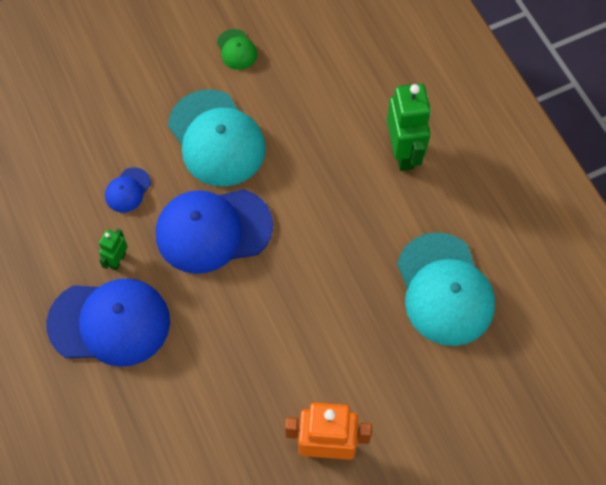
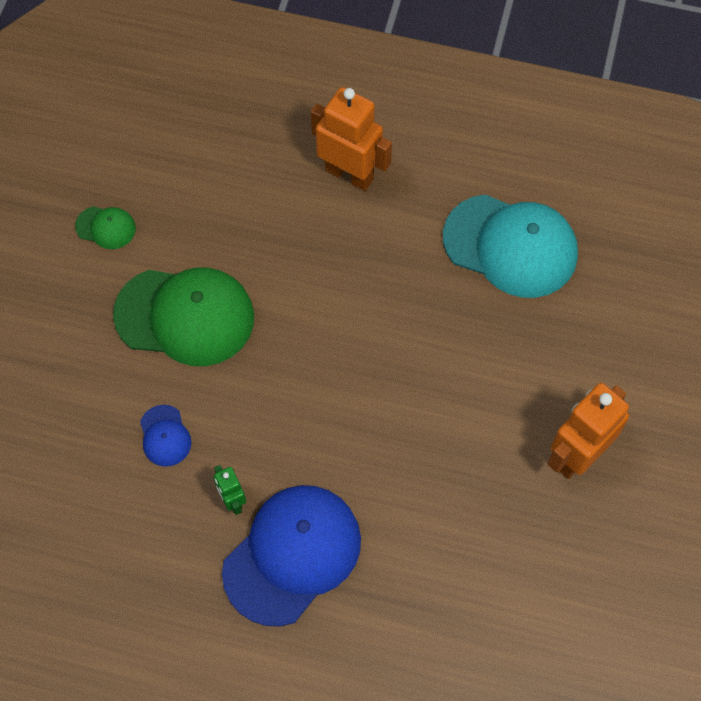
camera: 50 degrees left, 0 degrees up
blue cap [156,189,273,274] -> none
turquoise cap [168,89,266,187] -> green cap [113,267,254,366]
green robot [387,83,431,171] -> orange robot [311,87,392,191]

